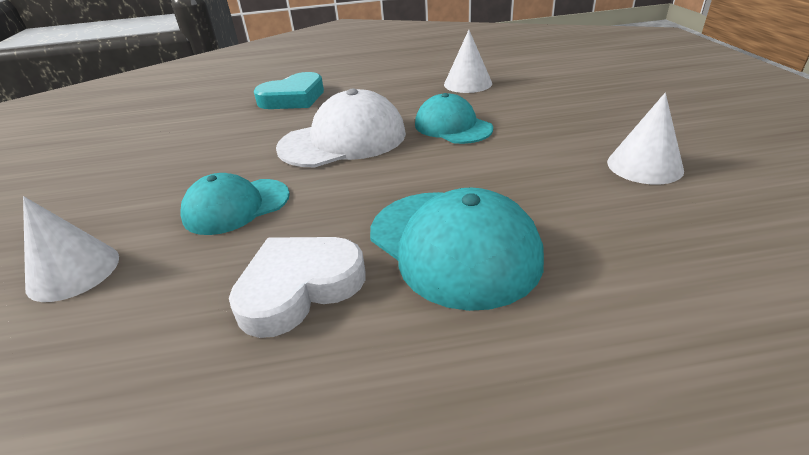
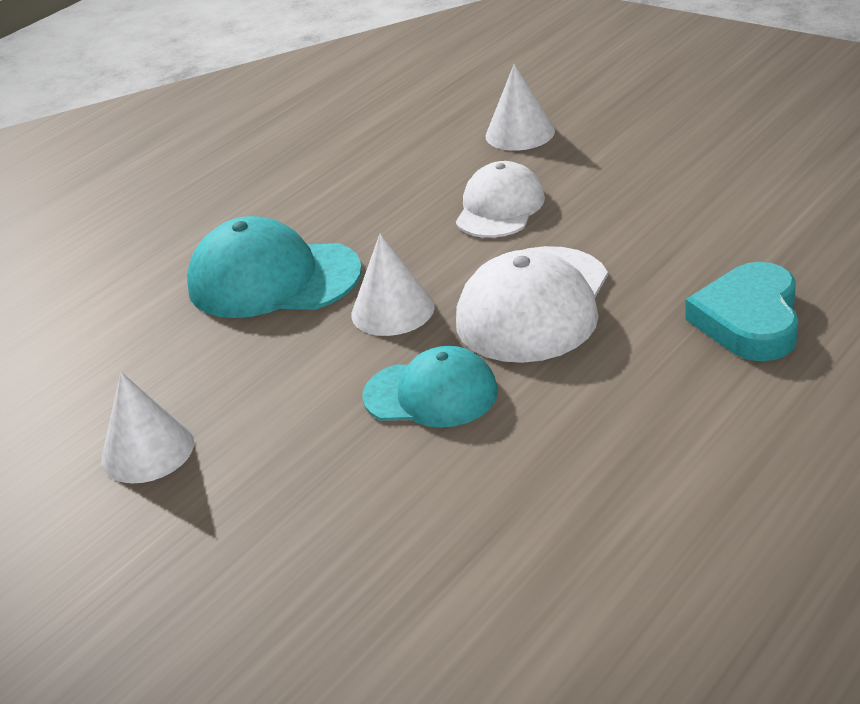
camera: 140 degrees right, 0 degrees up
turquoise cap [180,173,290,235] -> white cap [456,161,545,238]
white heart [229,237,366,338] -> none
white cone [444,30,492,93] -> white cone moved to [351,234,435,336]

